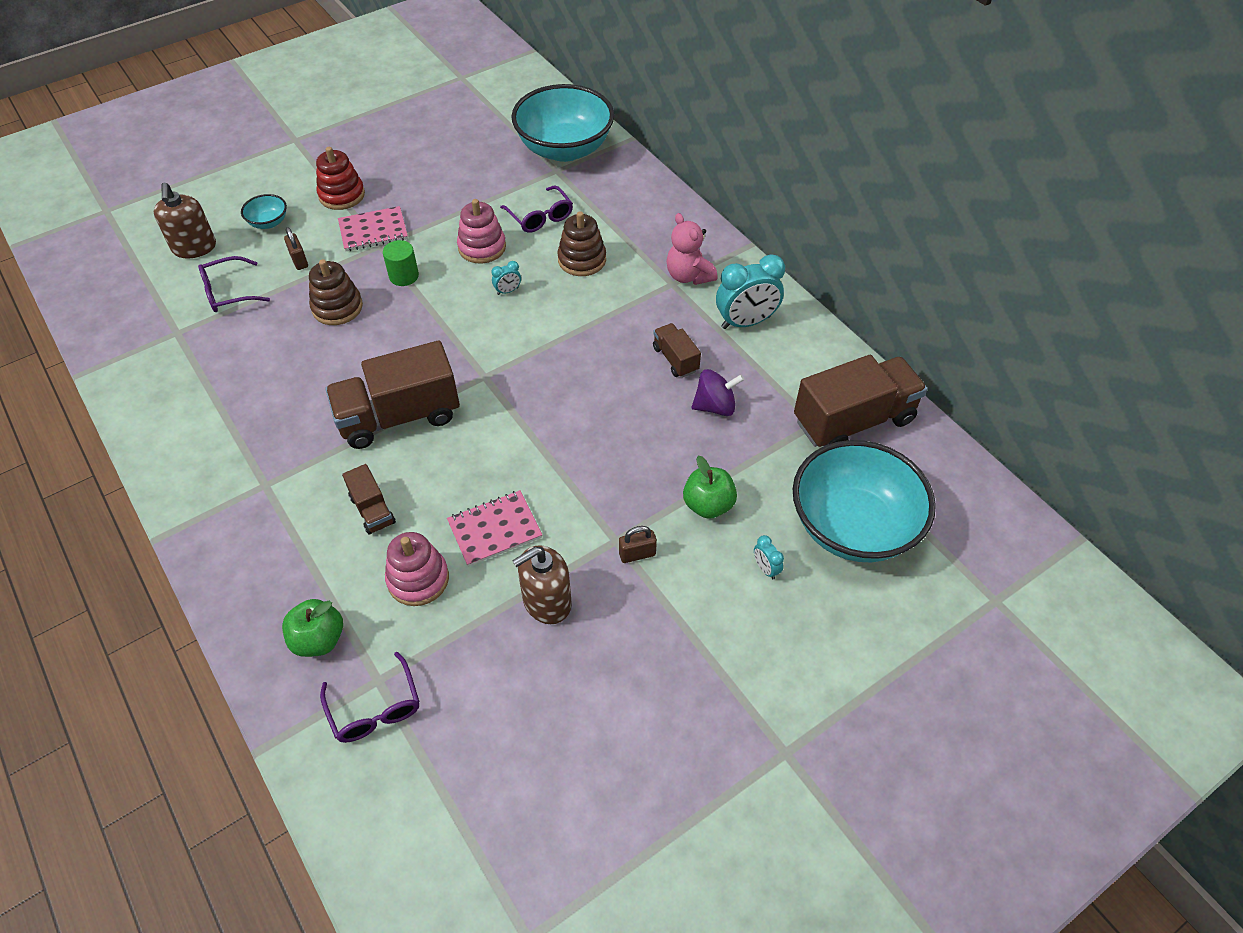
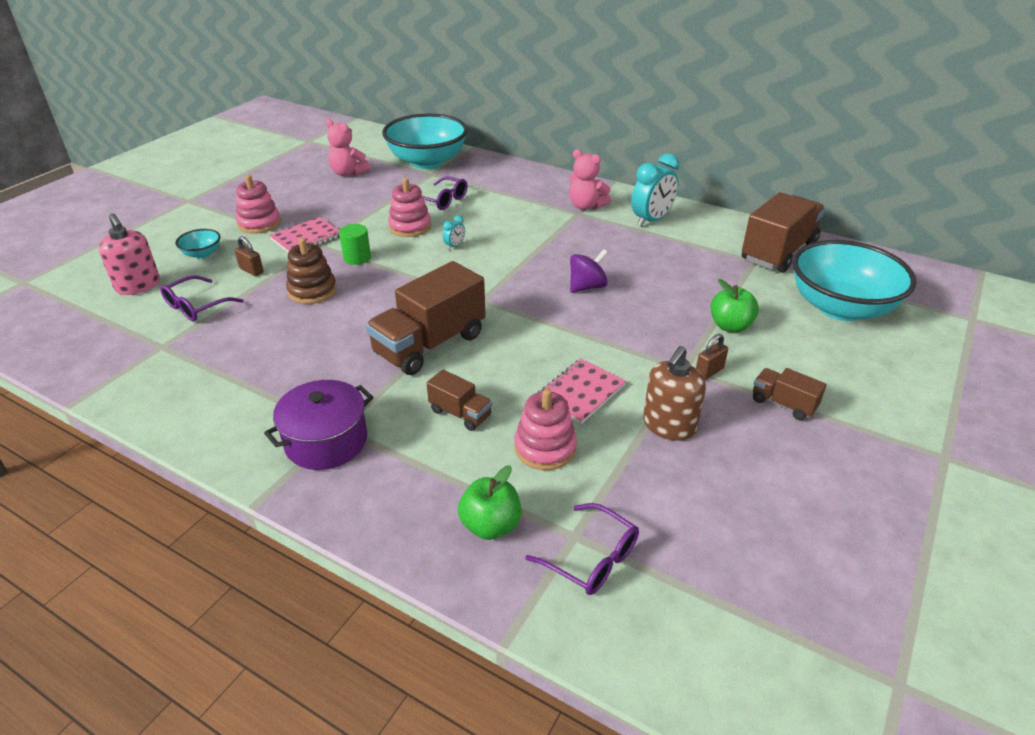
camera: 25 degrees left, 15 degrees down
brown soap dispenser [154,183,216,258] -> pink soap dispenser [98,213,160,295]
red stacking toy [316,147,365,210] -> pink stacking toy [236,175,281,234]
brown stacking toy [557,211,606,276] -> none
brown truck [653,323,701,378] -> brown truck moved to [753,368,827,420]
purple spinning top [692,369,744,416] -> purple spinning top moved to [570,249,608,293]
turquoise clock [754,535,784,579] -> none
none -> purple pot [264,380,374,470]
none -> pink teddy bear [326,119,370,176]

